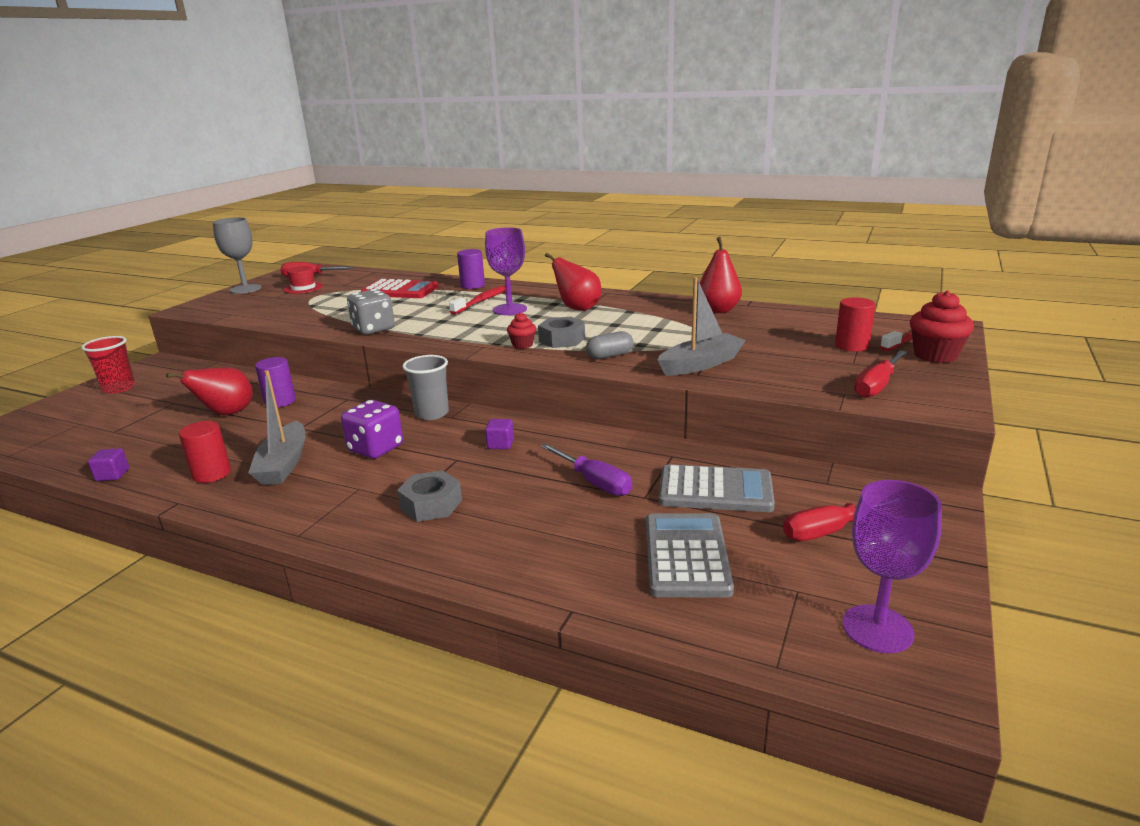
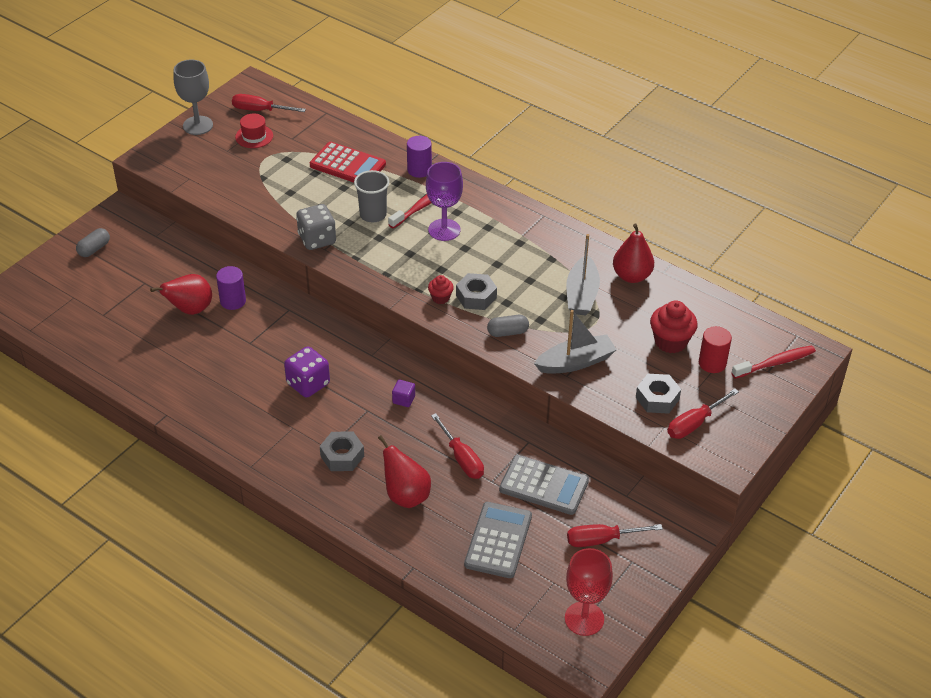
camera: 10 degrees right, 20 degrees up
red cup [81,336,135,394] -> grey capsule [76,228,110,257]
purple cube [88,448,129,481] -> none
red cylinder [179,421,231,483] -> none
grey boat [248,370,306,485] -> grey boat moved to [566,234,600,316]
grey cup [402,355,449,420] -> grey cup moved to [354,170,389,222]
purple screwdriver [541,443,632,496] -> red screwdriver [431,413,484,479]
red pear [545,253,601,311] -> red pear moved to [378,435,431,508]
purple goblet [842,480,942,653] -> red goblet [565,548,613,636]
red cupcake [910,290,974,363] -> red cupcake moved to [650,301,698,353]
none -> grey nut [636,374,681,414]

